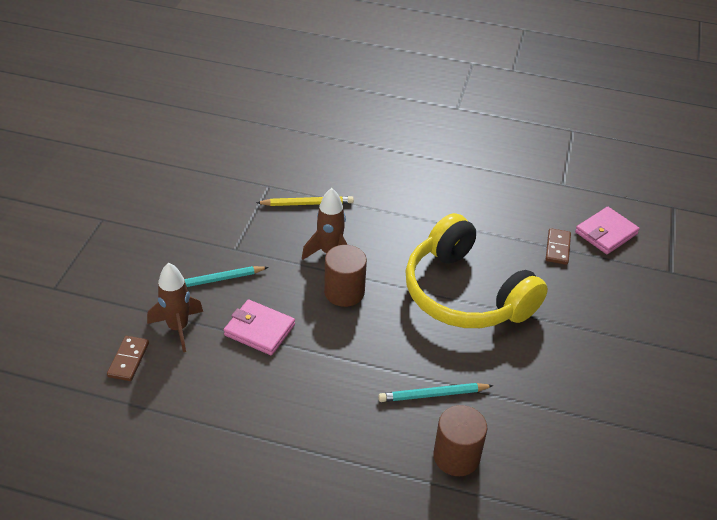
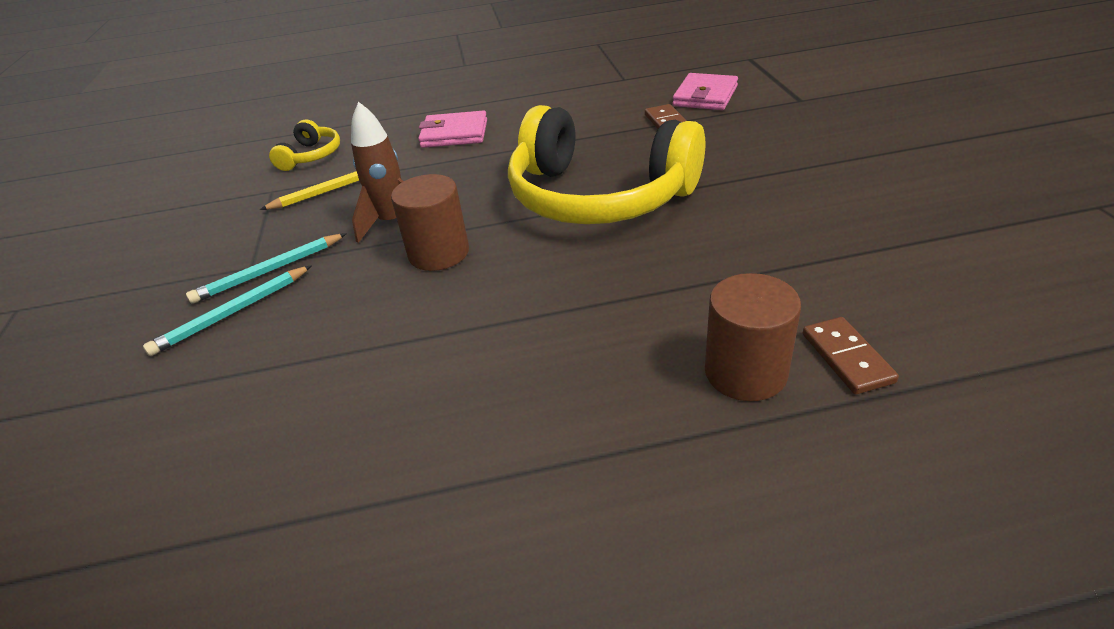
camera: 20 degrees left, 5 degrees down
brown domino [107,336,149,381] -> brown domino moved to [803,317,899,394]
brown rocket [147,263,203,352] -> none
pink wallet [224,299,295,355] -> pink wallet moved to [418,111,487,148]
turquoise pencil [378,383,494,402] -> turquoise pencil moved to [186,233,347,304]
none -> yellow headphones [269,120,340,171]

